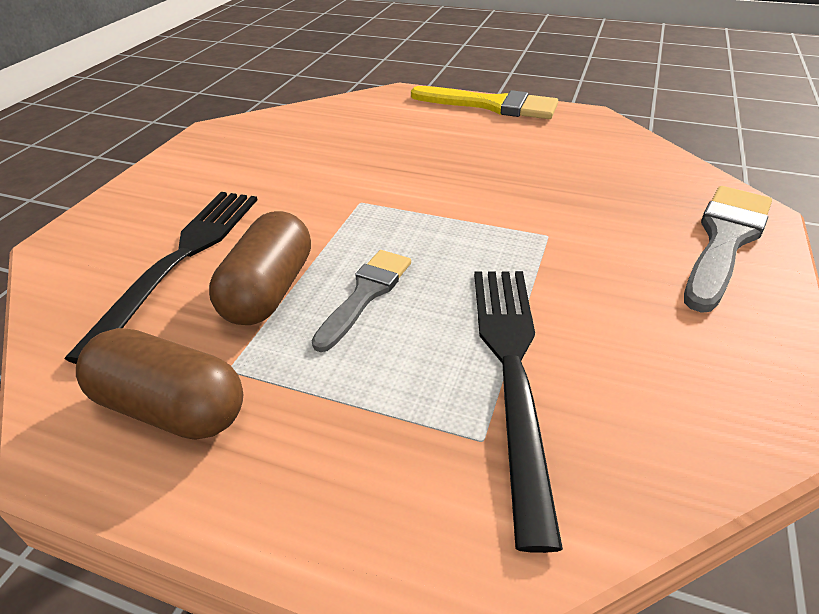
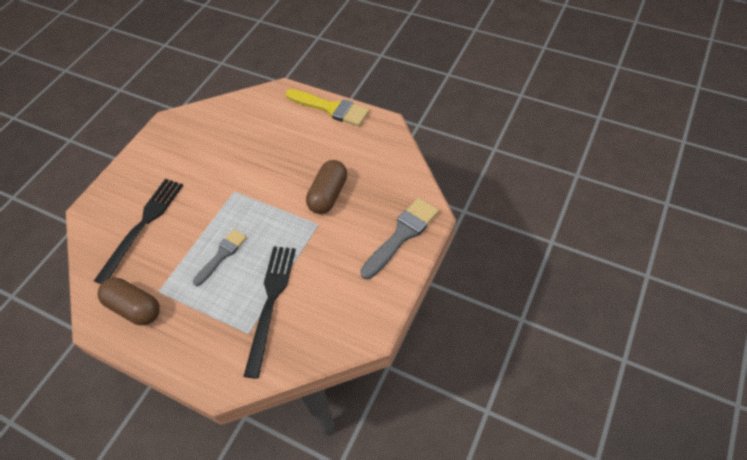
camera: 10 degrees right, 15 degrees up
brown capsule [209,211,311,325] -> brown capsule moved to [306,160,347,214]

